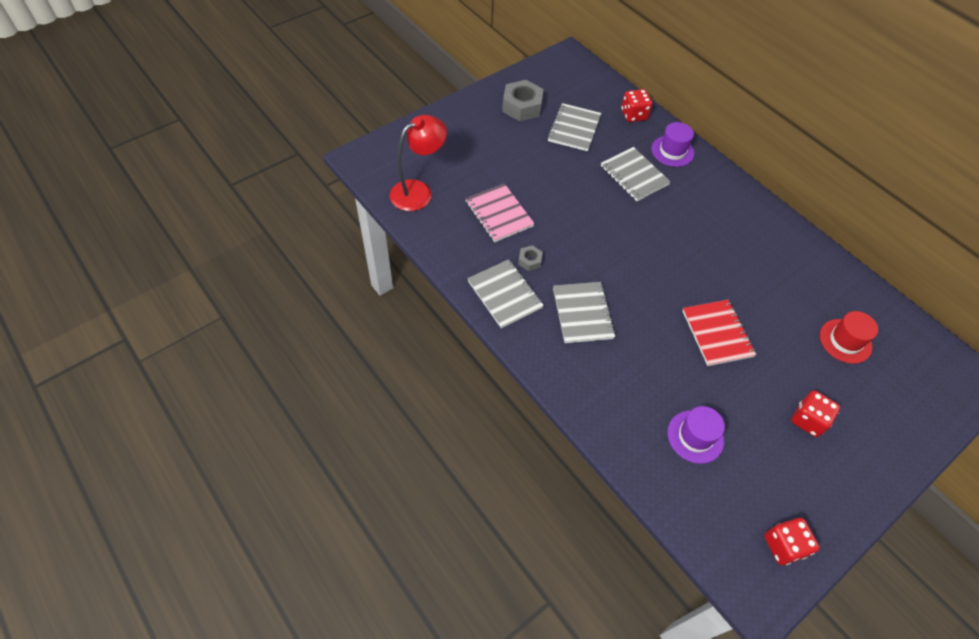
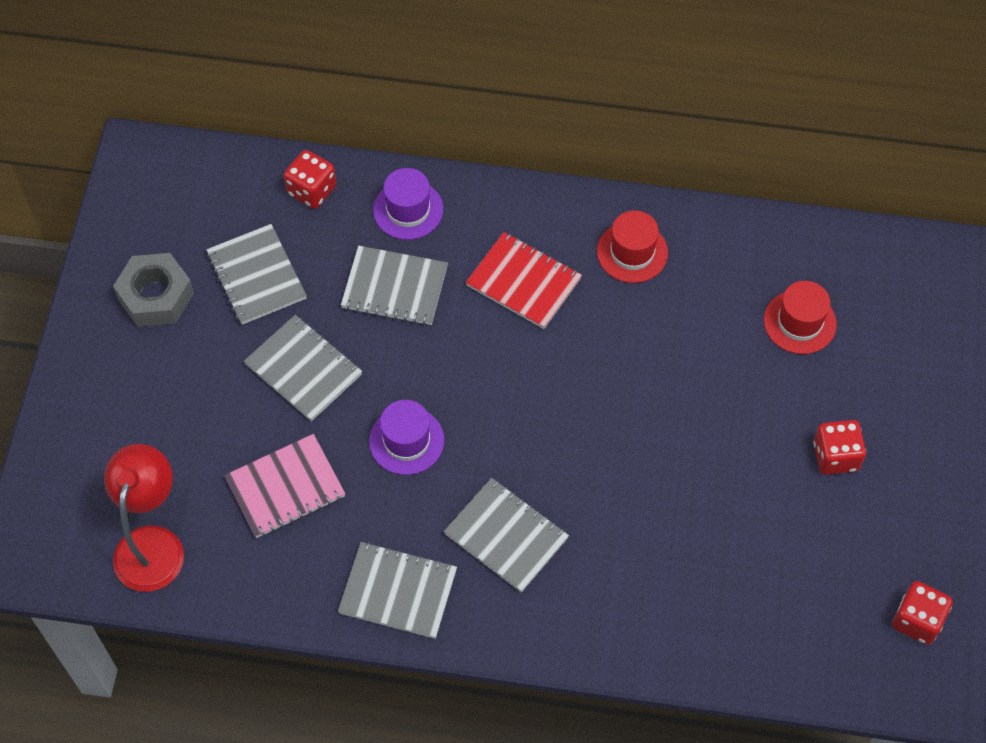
camera: 40 degrees left, 5 degrees up
pink notebook [465,183,535,242] -> pink notebook turned 45 degrees counterclockwise [225,434,345,538]
grey nut [518,245,543,271] -> none
purple hat [668,406,725,464] -> purple hat moved to [369,400,444,475]
red notebook [682,300,756,366] -> red notebook moved to [466,232,582,329]
none -> grey notebook [244,315,362,421]
none -> red hat [597,210,668,283]

